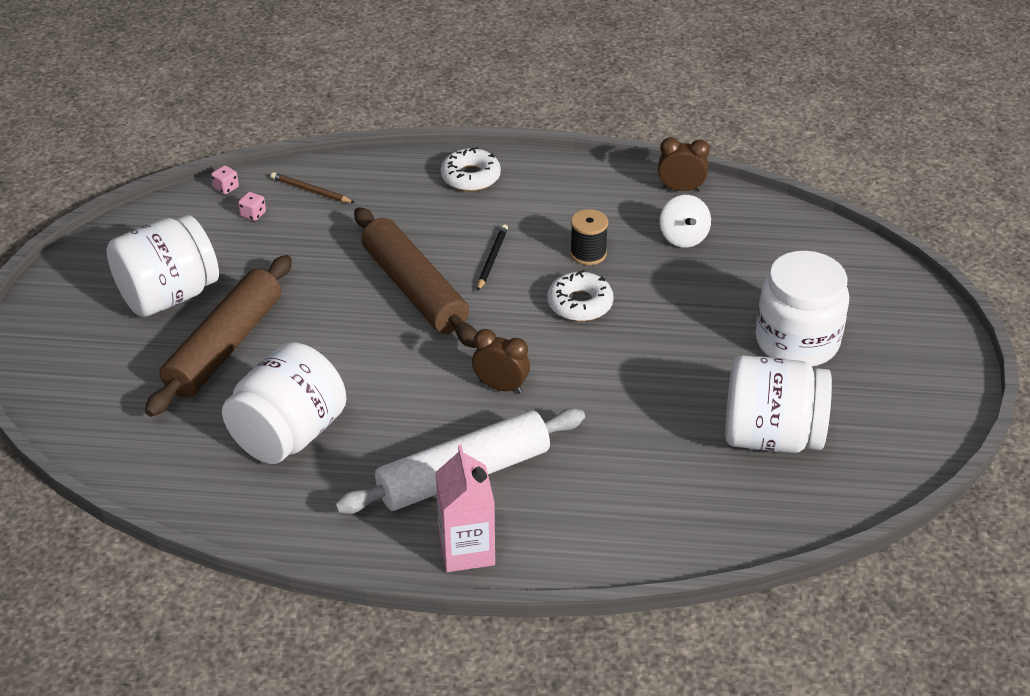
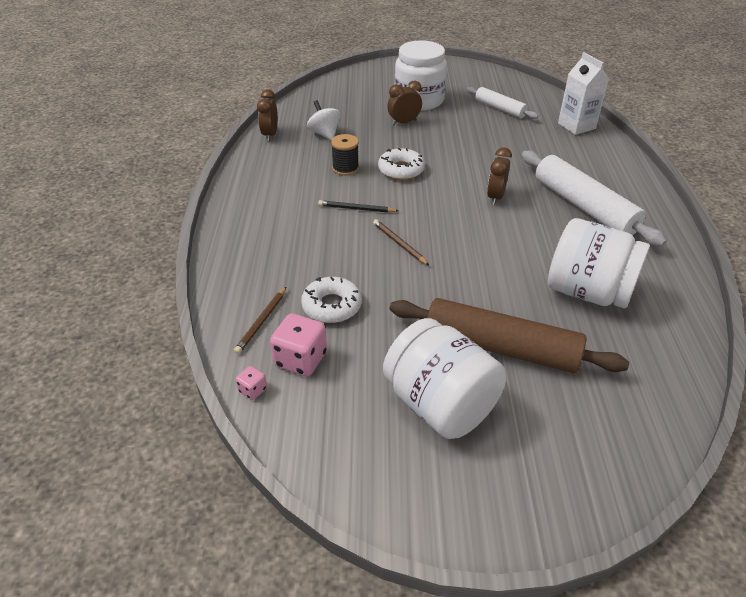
camera: 95 degrees left, 0 degrees up
pink dice [238,192,266,221] -> pink dice [270,313,327,377], size x2.00
brown rolling pin [354,207,477,348] -> brown pencil [373,219,429,265]
pink carton [436,445,495,572] -> none
white donut [441,147,501,191] -> white donut moved to [301,277,362,323]
white spinning top [660,195,711,248] -> white spinning top turned 105 degrees counterclockwise [307,100,341,140]
white jar [725,355,832,453] -> white rolling pin [466,87,538,119]
none -> brown clock [387,81,422,126]
none -> white carton [558,52,609,135]

